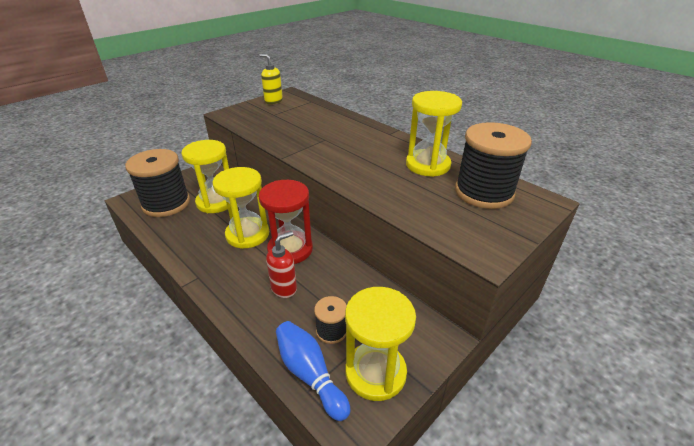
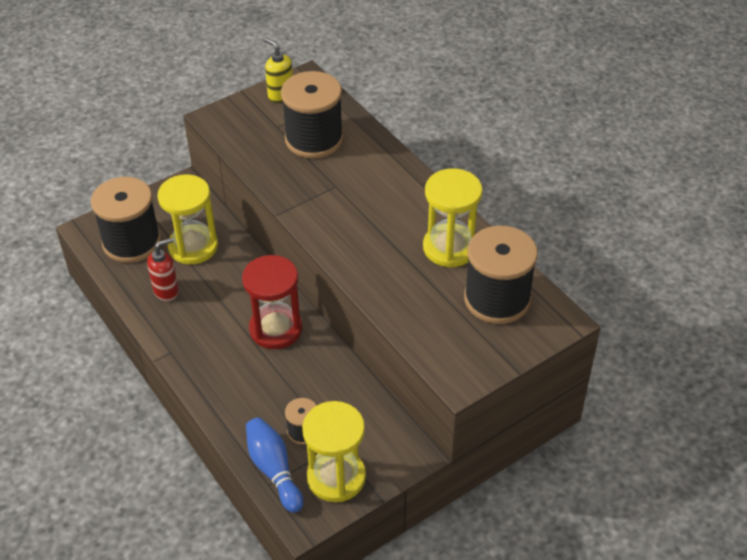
camera: 10 degrees right, 10 degrees up
yellow hourglass [212,167,269,249] -> none
red soap dispenser [266,231,297,298] -> red soap dispenser moved to [147,238,179,301]
none -> black spool [281,71,343,158]

